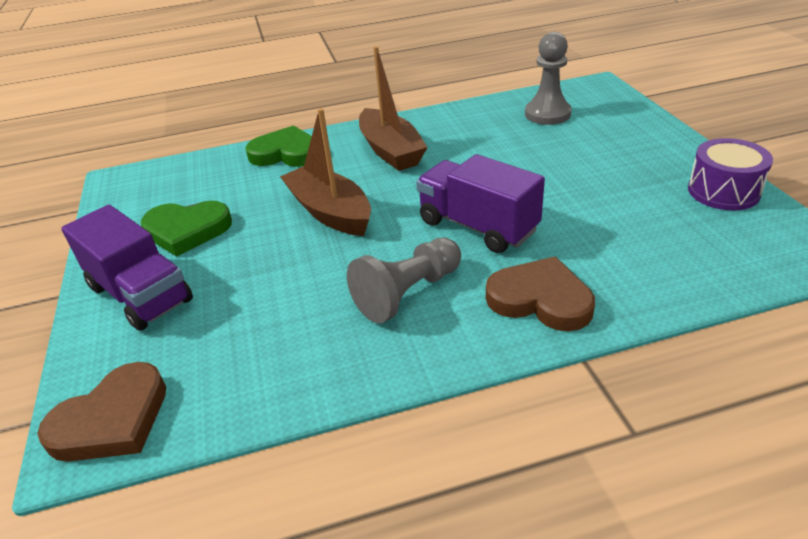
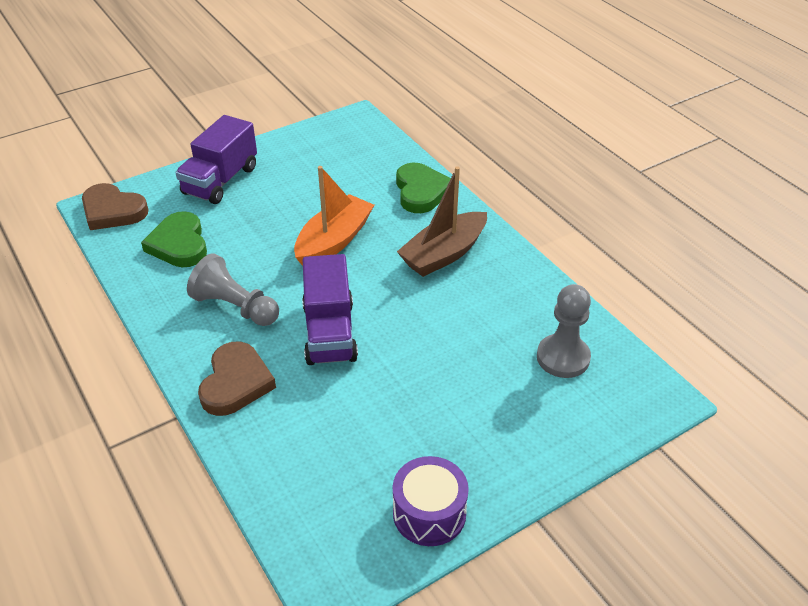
camera: 70 degrees right, 5 degrees up
green heart [141,201,232,257] -> green heart moved to [141,211,207,267]
brown boat [280,108,371,236] -> orange boat [294,166,374,266]
purple truck [416,154,545,253] -> purple truck turned 150 degrees clockwise [302,254,358,365]

